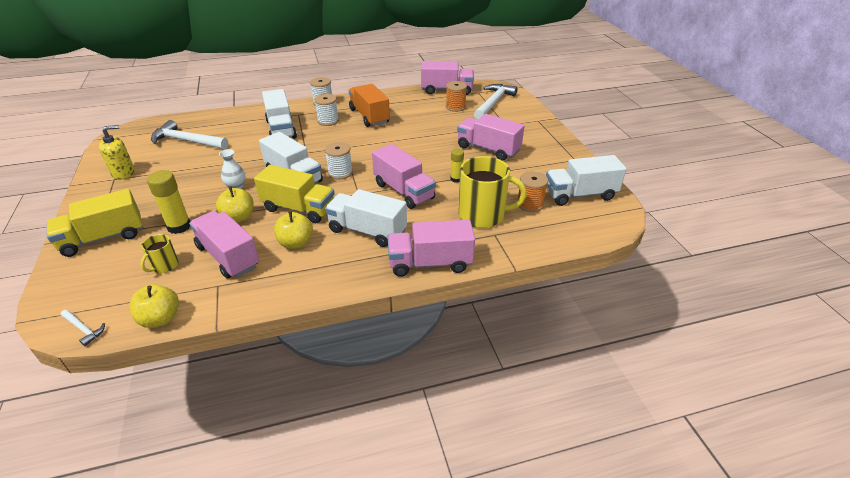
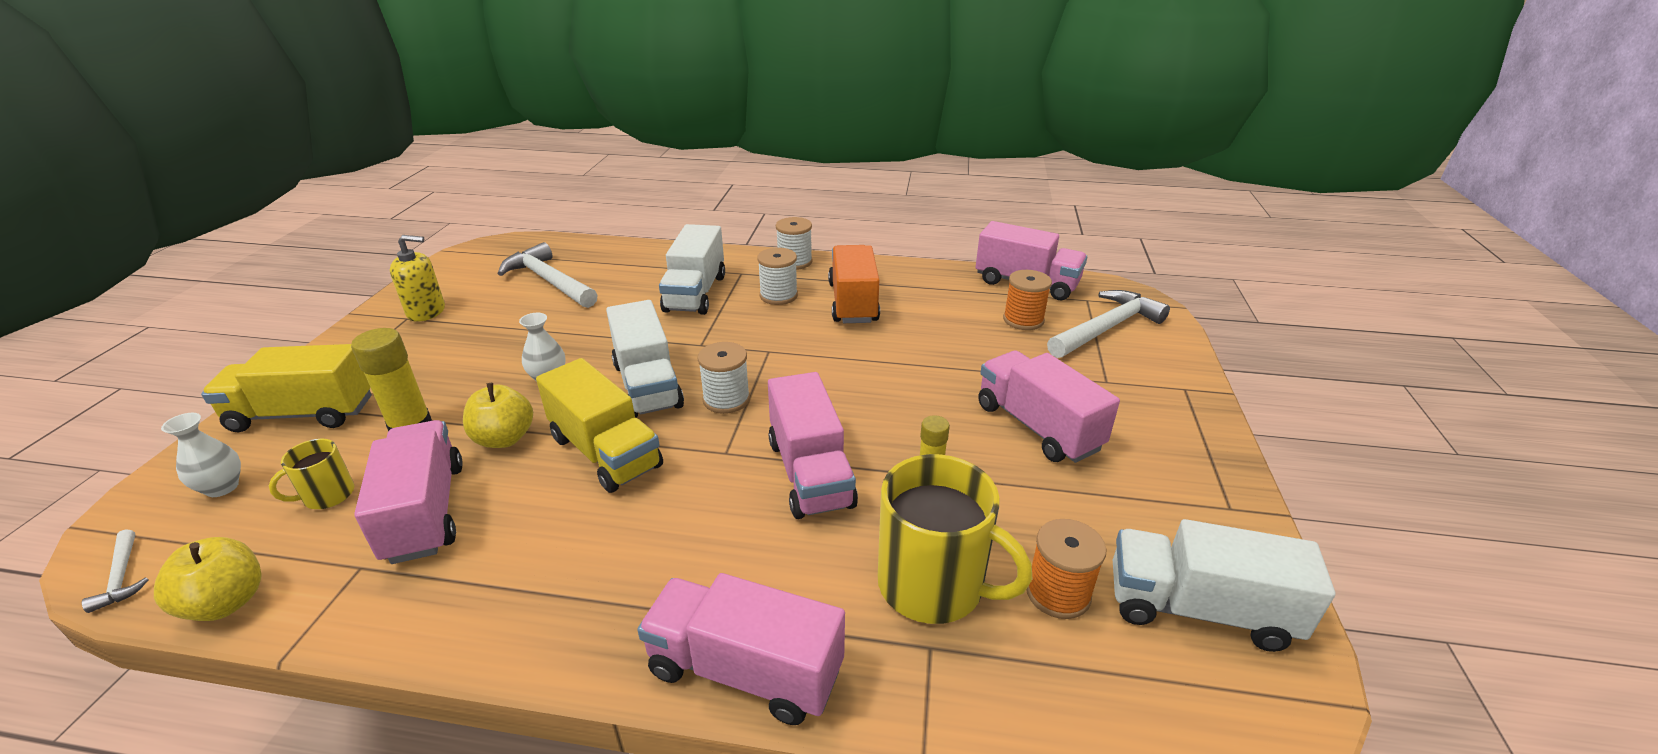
camera: 25 degrees right, 5 degrees down
yellow apple [274,211,313,249] -> none
white truck [325,189,407,247] -> none
none -> white vase [161,413,241,497]

